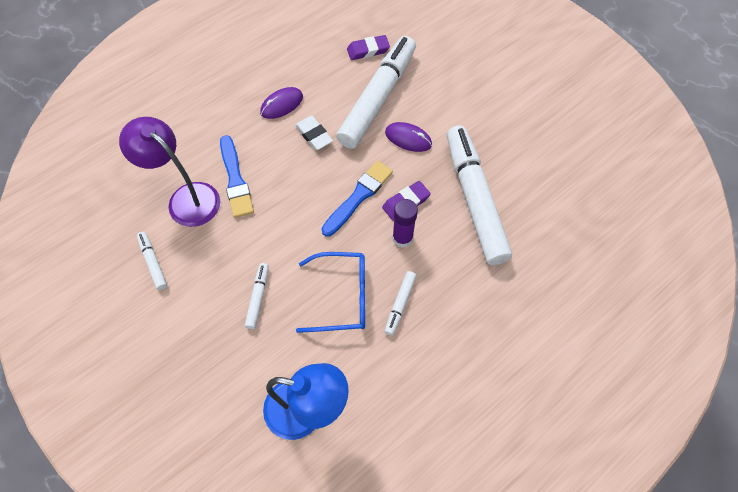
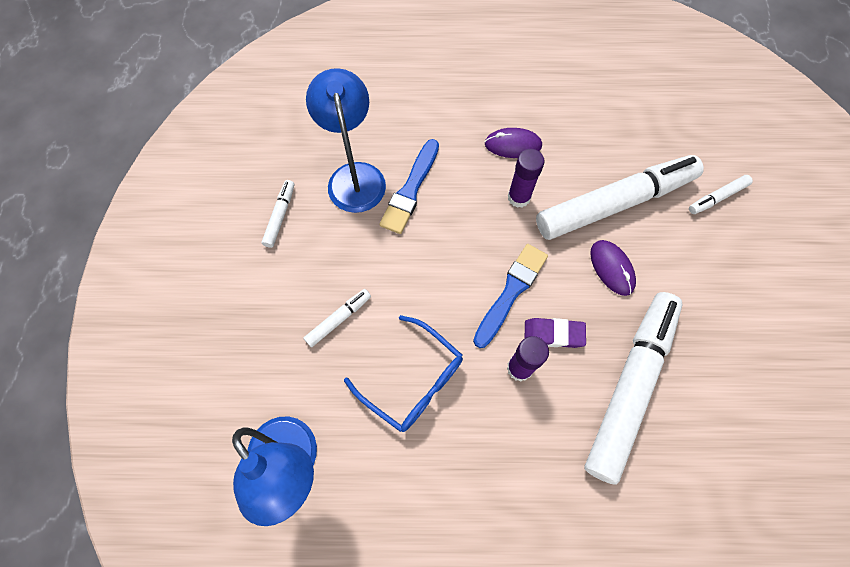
camera: 40 degrees right, 5 degrees up
purple lamp [119,117,220,227] -> blue lamp [306,68,386,213]
white eraser [295,116,333,150] -> purple glue stick [508,149,545,208]
blue brush [322,161,393,237] -> blue brush turned 45 degrees counterclockwise [473,244,548,348]
purple eraser [347,35,390,60] -> none
white marker [385,271,416,335] -> white marker moved to [689,175,753,214]

